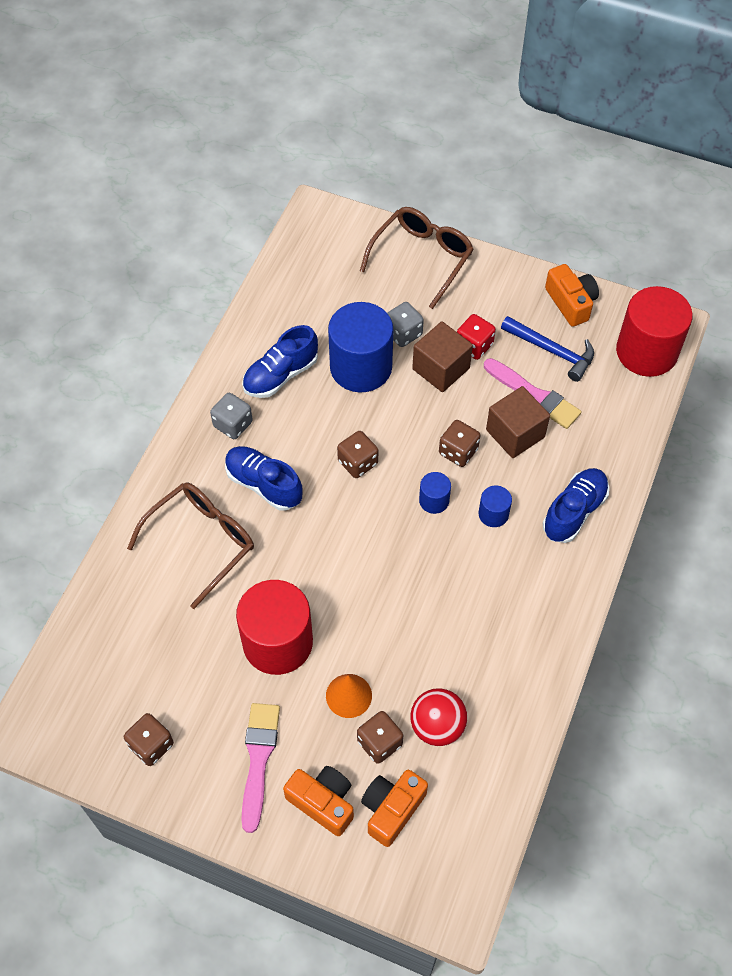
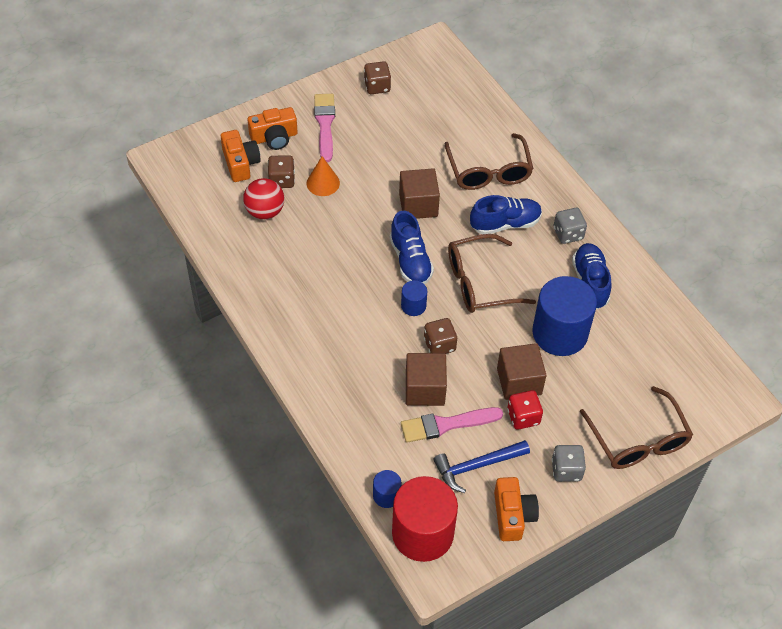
camera: 125 degrees right, 5 degrees down
red cylinder [236,580,313,675] -> none
pink brush [241,703,280,833] -> pink brush turned 135 degrees counterclockwise [314,94,335,162]
brown dice [337,431,378,478] -> brown glasses [448,234,536,313]
grey dice [387,302,424,347] -> grey dice moved to [552,445,586,482]
blue cylinder [479,486,512,527] -> blue cylinder moved to [373,470,401,508]
blue shoe [543,468,609,543] -> blue shoe moved to [390,211,434,284]
orange camera [545,264,599,327] -> orange camera turned 105 degrees counterclockwise [494,477,539,541]
none -> brown cube [399,168,440,219]

